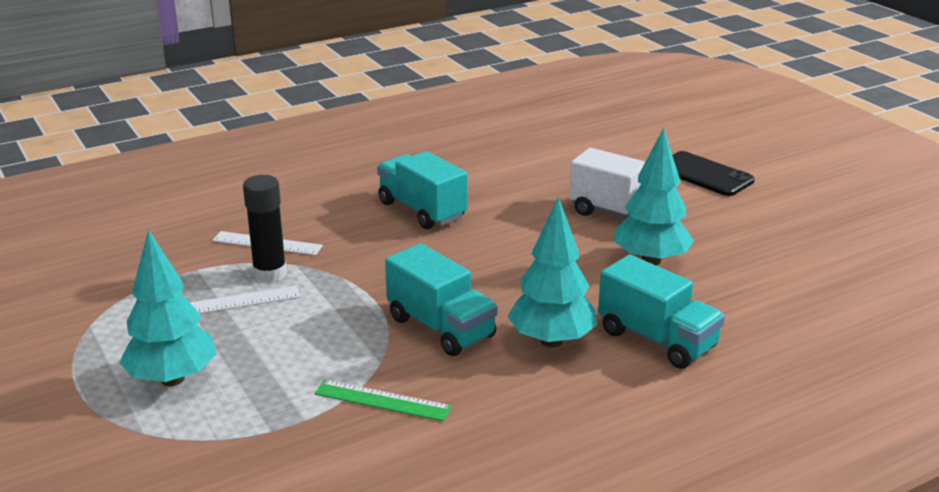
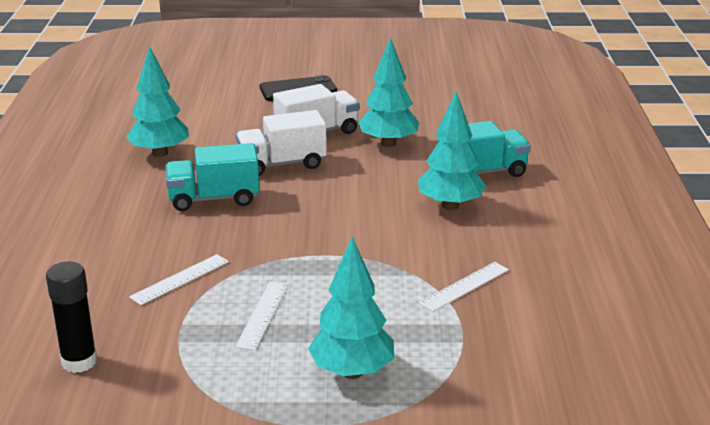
camera: 60 degrees left, 0 degrees up
black glue stick [243,175,287,282] -> black glue stick moved to [46,262,97,373]
green ruler [315,380,452,421] -> white ruler [419,262,509,312]
turquoise truck [385,243,498,356] -> none
none -> turquoise tree [126,46,189,157]
none -> white truck [236,110,327,176]

